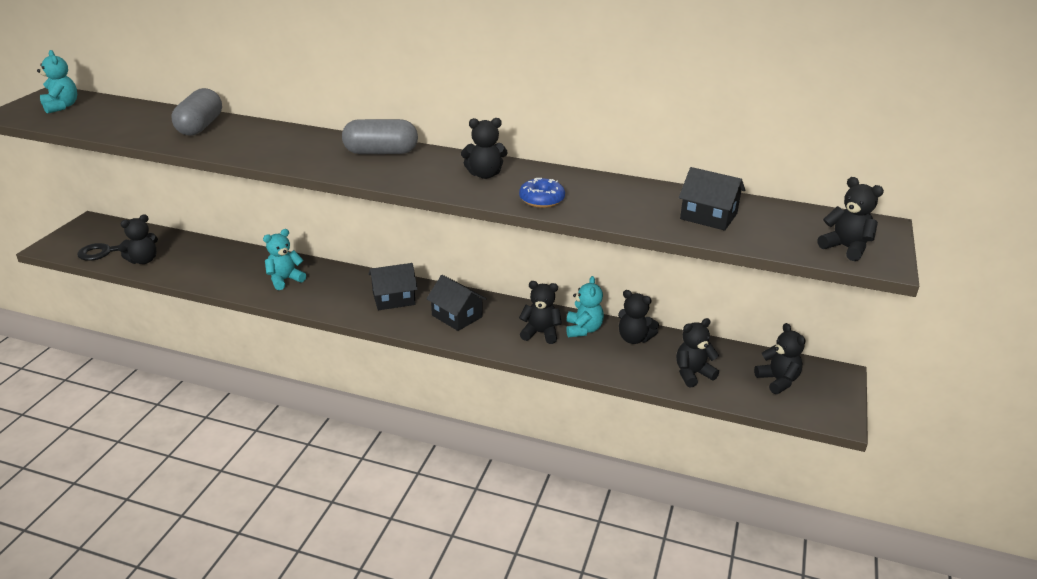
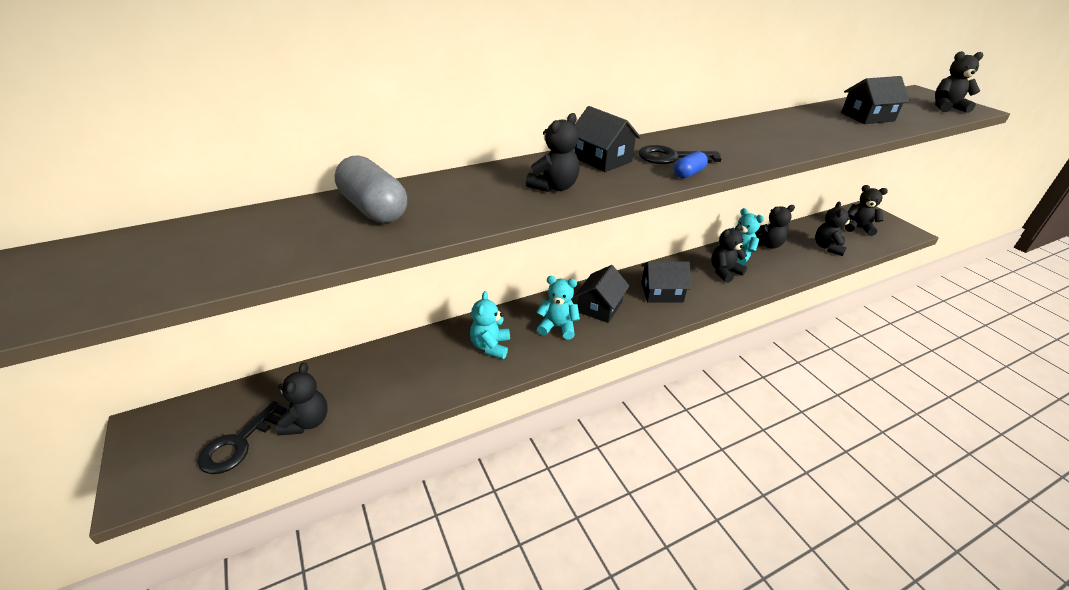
camera: 45 degrees left, 5 degrees up
turquoise teddy bear [37,50,77,114] -> turquoise teddy bear moved to [536,276,580,340]
grey capsule [342,119,418,154] -> black house [574,106,641,172]
black teddy bear [461,118,508,179] -> black teddy bear moved to [526,113,580,192]
blue donut [519,178,565,208] -> none
none -> black key [638,145,722,164]
none -> blue capsule [674,151,708,178]

